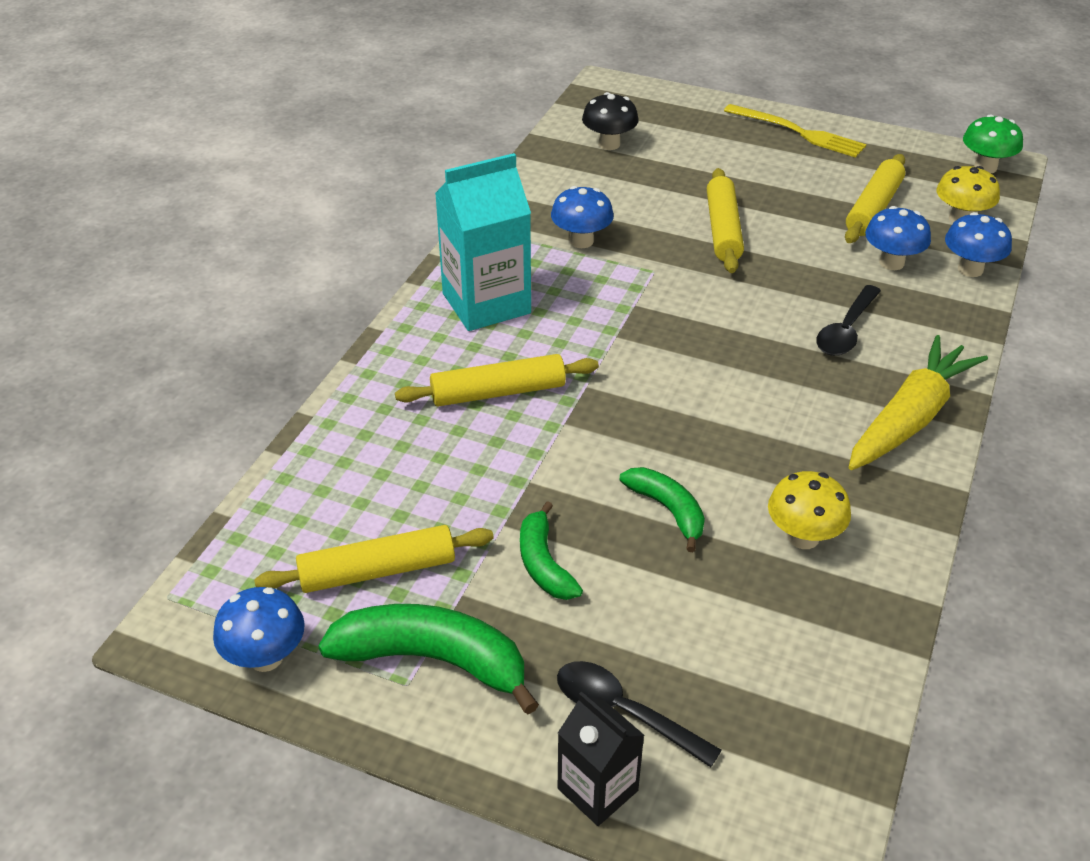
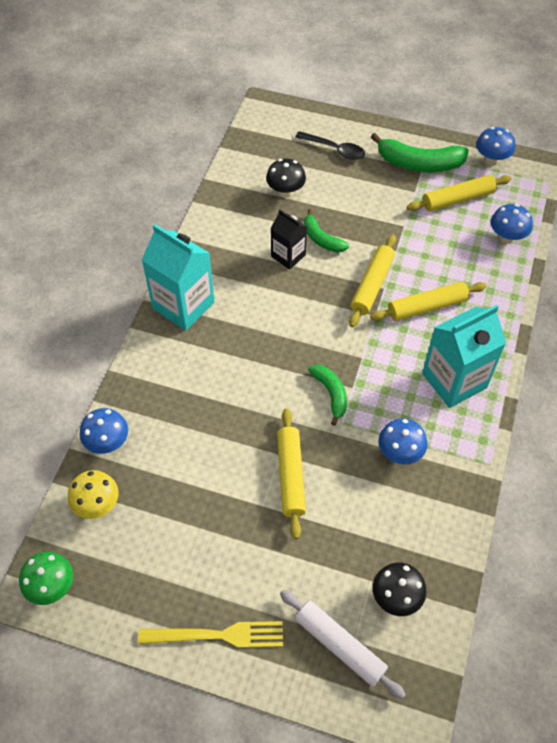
camera: 175 degrees right, 15 degrees up
green banana [520,501,583,600] -> green banana moved to [308,365,347,426]
black carton [558,691,644,826] -> black carton moved to [271,209,307,270]
yellow fork [724,104,866,158] -> yellow fork turned 150 degrees clockwise [138,621,283,648]
yellow mushroom [768,471,851,549] -> none
black spoon [816,285,881,356] -> none
yellow rolling pin [845,154,905,243] -> yellow rolling pin moved to [349,235,396,327]
yellow carrot [849,335,988,470] -> turquoise carton [142,224,215,331]
blue mushroom [865,206,931,270] -> blue mushroom moved to [491,204,533,244]
none -> black mushroom [266,158,306,198]
none -> white rolling pin [280,590,406,699]

